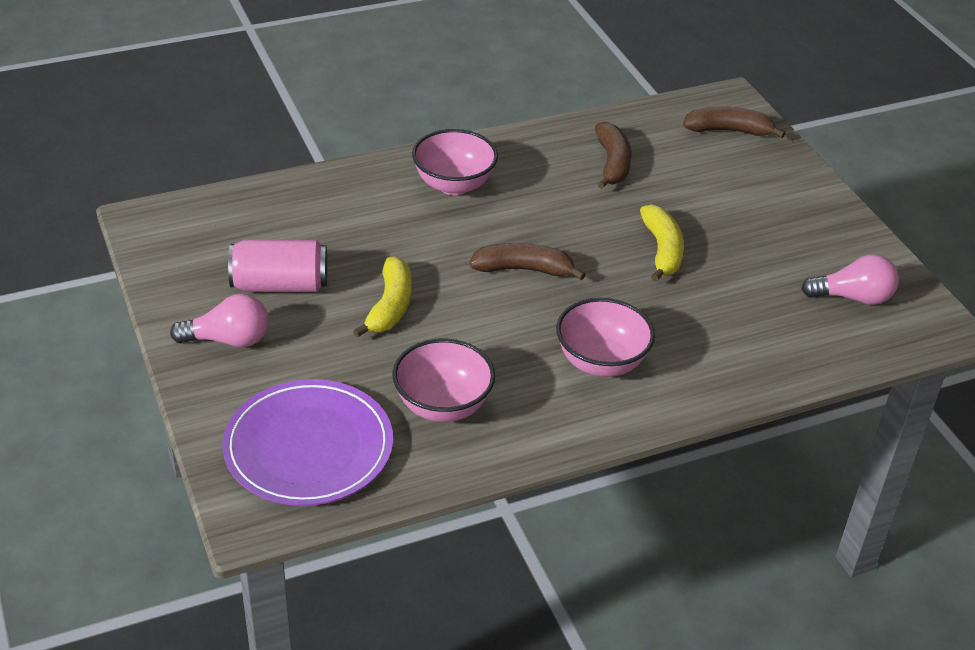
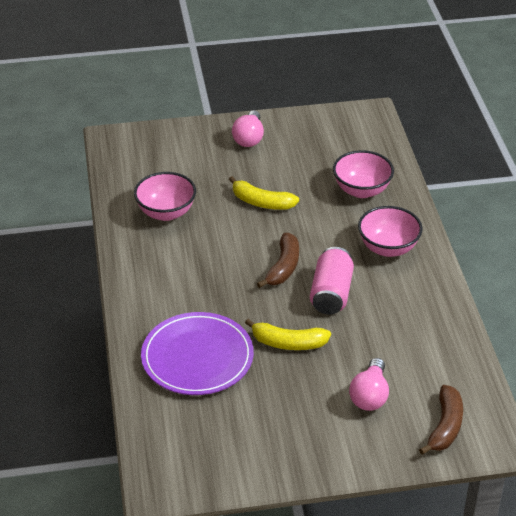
camera: 105 degrees right, 0 degrees up
purple plate [222,379,393,506] -> purple plate moved to [141,312,254,395]
pink can [228,239,327,292] -> pink can moved to [310,247,354,315]
pink bowl [556,298,655,377] -> pink bowl moved to [333,150,394,198]
brown banana [595,122,632,189] -> none
pink light bulb [801,254,899,305] -> pink light bulb moved to [349,358,389,411]

